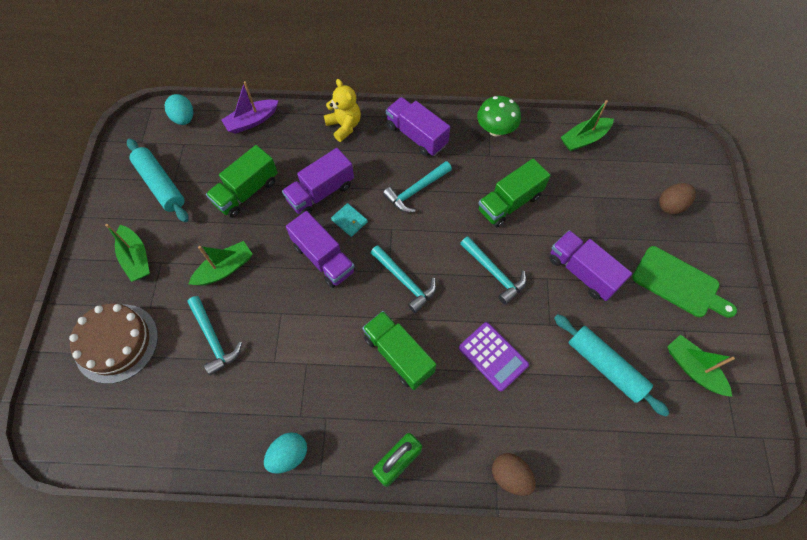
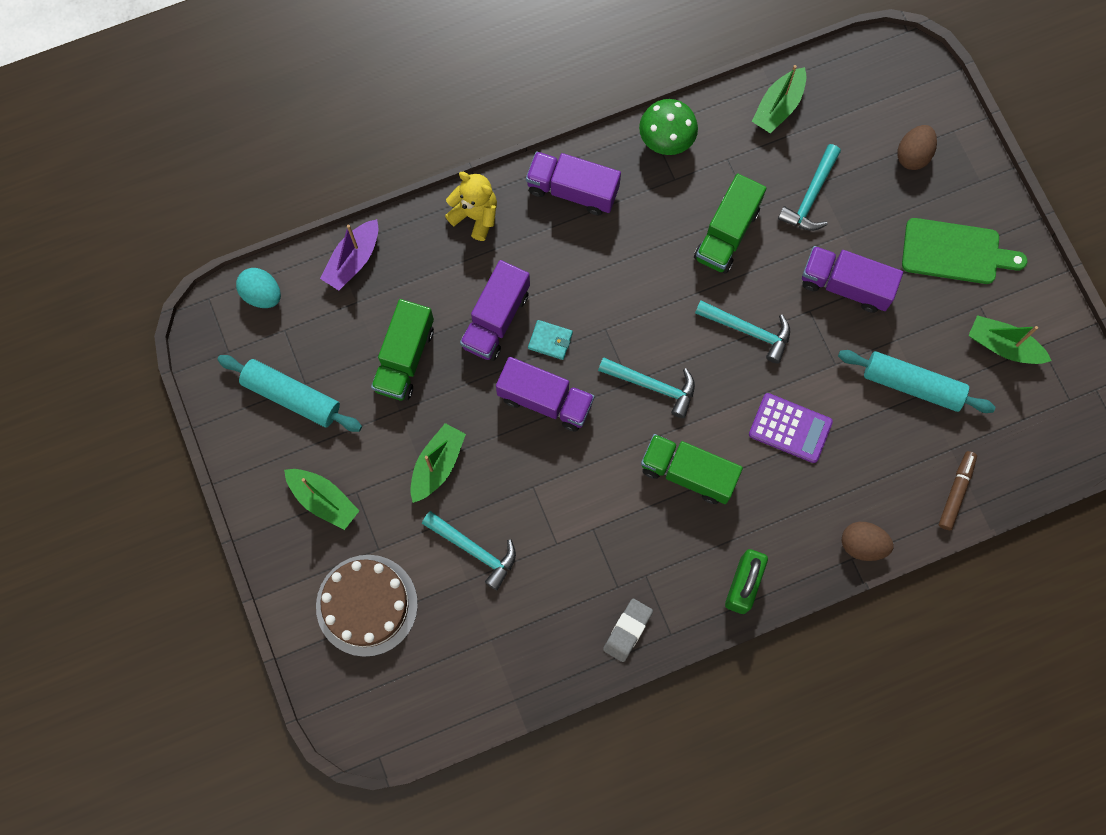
camera: 25 degrees left, 10 degrees up
turquoise egg [264,432,307,474] -> grey eraser [603,599,653,662]
turquoise hammer [383,161,452,212] -> turquoise hammer moved to [778,144,841,231]
none -> brown marker [939,451,977,530]

